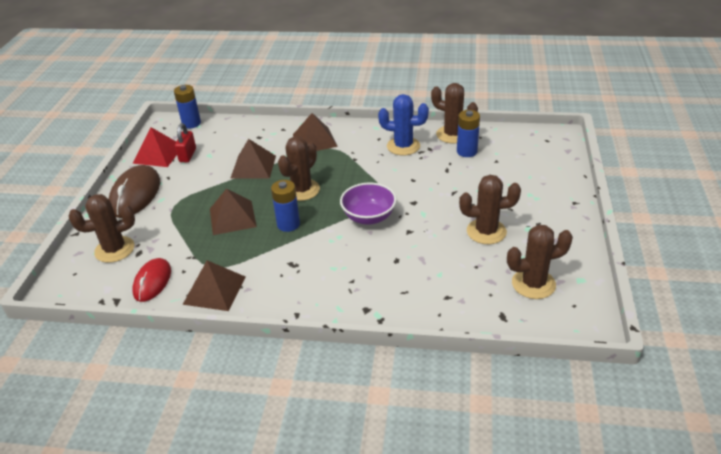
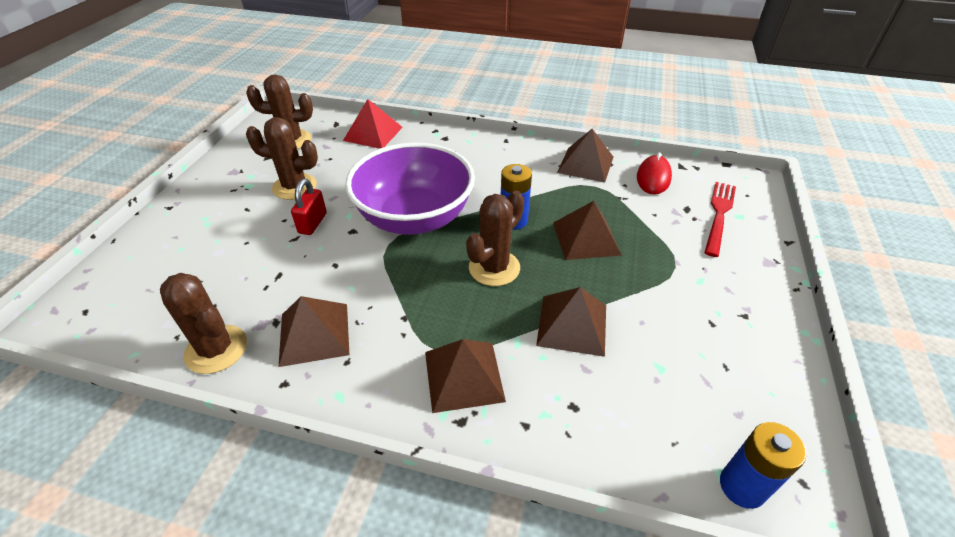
camera: 175 degrees left, 5 degrees up
brown cactus [69,194,135,263] -> red fork [704,182,736,257]
brown mouse [109,165,160,218] -> none
red pyramid [133,127,177,167] -> red pyramid moved to [343,99,403,149]
red padlock [175,123,196,162] -> red padlock moved to [291,179,327,235]
purple bowl [340,182,397,225] -> purple bowl [345,142,475,235], size x1.77
blue cactus [378,94,429,155] -> brown pyramid [279,296,349,367]
blue battery [457,110,480,157] -> none

